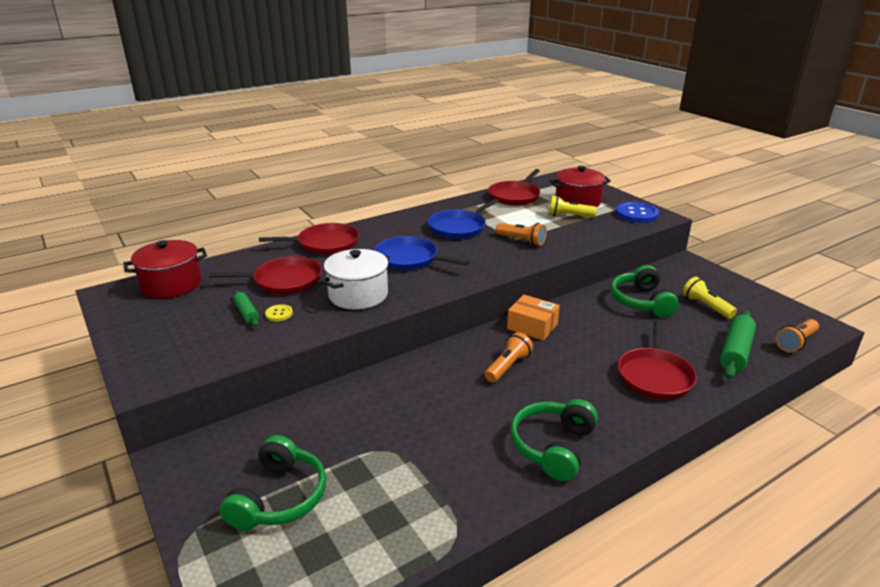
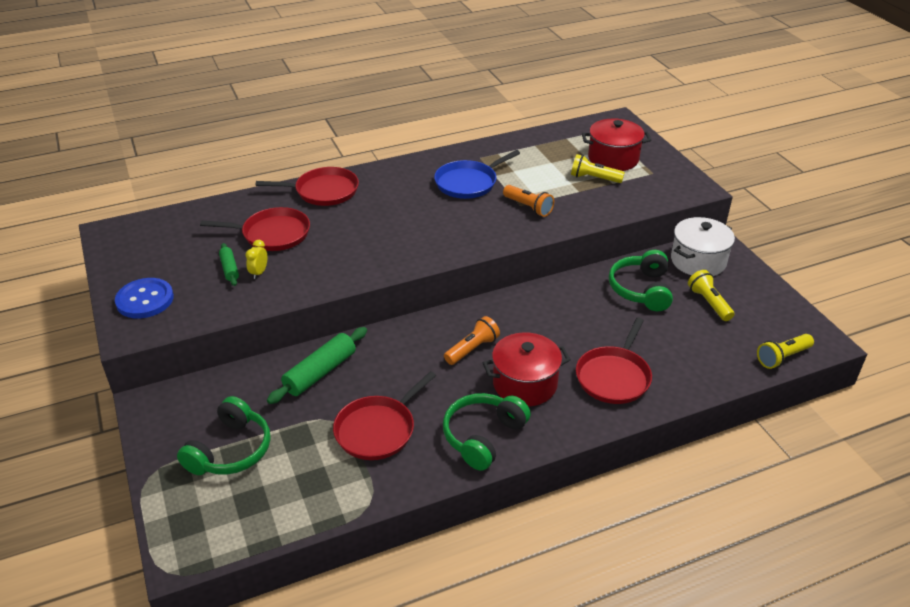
camera: 10 degrees right, 10 degrees up
red pot [123,240,207,298] -> red pot moved to [483,332,571,406]
yellow button [265,304,293,321] -> yellow clock [245,240,267,279]
white pot [321,249,390,309] -> white pot moved to [671,217,735,276]
blue pan [374,236,470,270] -> none
red pan [488,169,540,206] -> red pan moved to [333,371,436,460]
orange box [507,294,560,341] -> none
blue button [615,202,659,223] -> blue button moved to [115,278,174,319]
green rolling pin [720,311,756,379] -> green rolling pin moved to [267,327,367,404]
orange flashlight [775,319,819,353] -> yellow flashlight [757,334,814,369]

